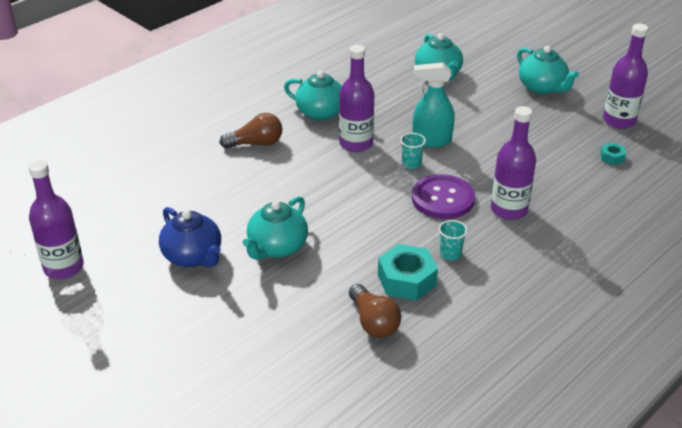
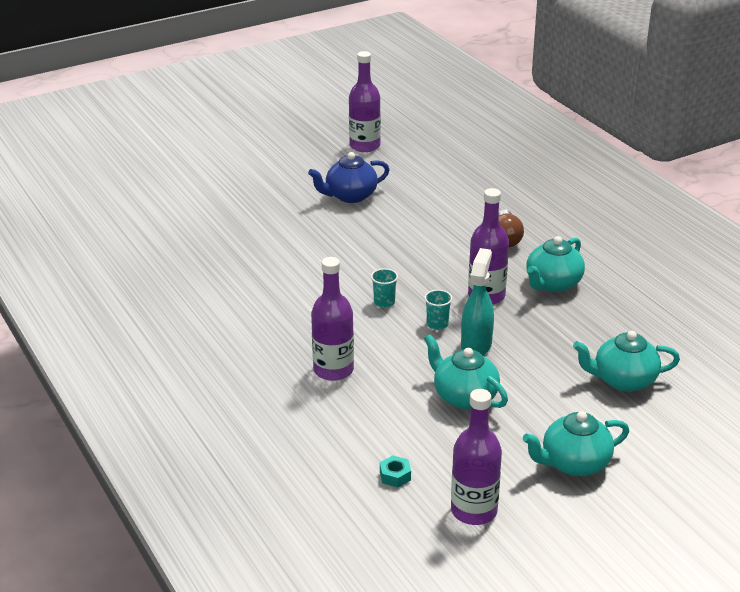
camera: 105 degrees right, 5 degrees down
turquoise teapot [243,196,308,260] -> turquoise teapot moved to [424,334,508,409]
brown light bulb [349,284,401,338] -> none
turquoise nut [378,244,438,301] -> none
purple button [412,174,475,219] -> none
turquoise cup [439,220,467,261] -> turquoise cup moved to [371,268,398,308]

